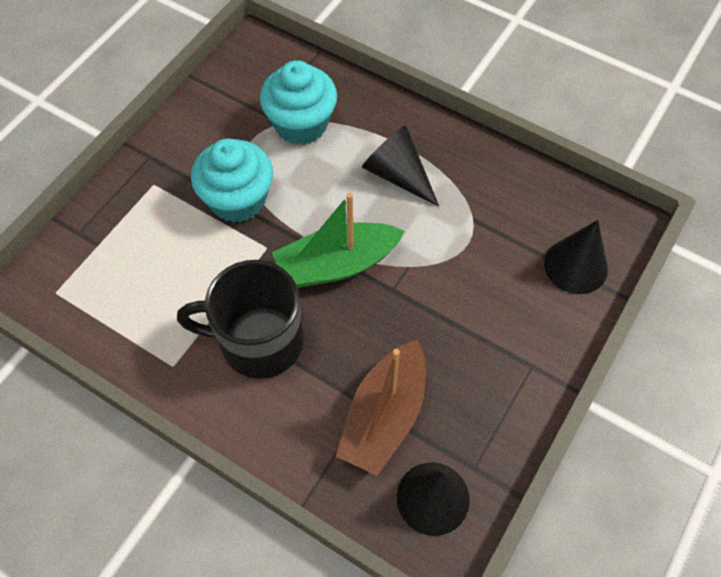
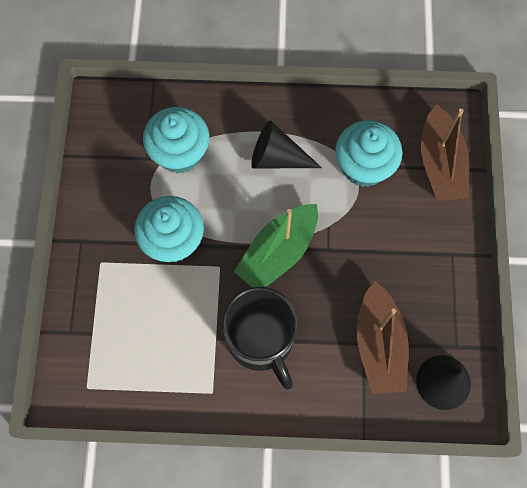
camera: 30 degrees left, 10 degrees up
black mug [177,260,303,379] -> black mug turned 90 degrees counterclockwise [222,287,298,390]
black cone [544,220,608,294] -> brown boat [421,104,469,201]
none -> turquoise cupcake [335,120,402,187]

